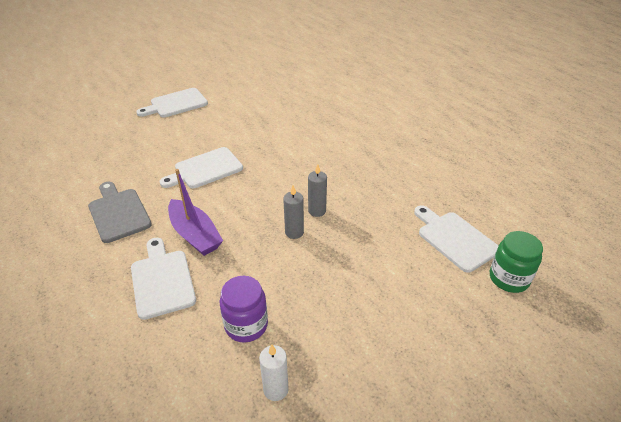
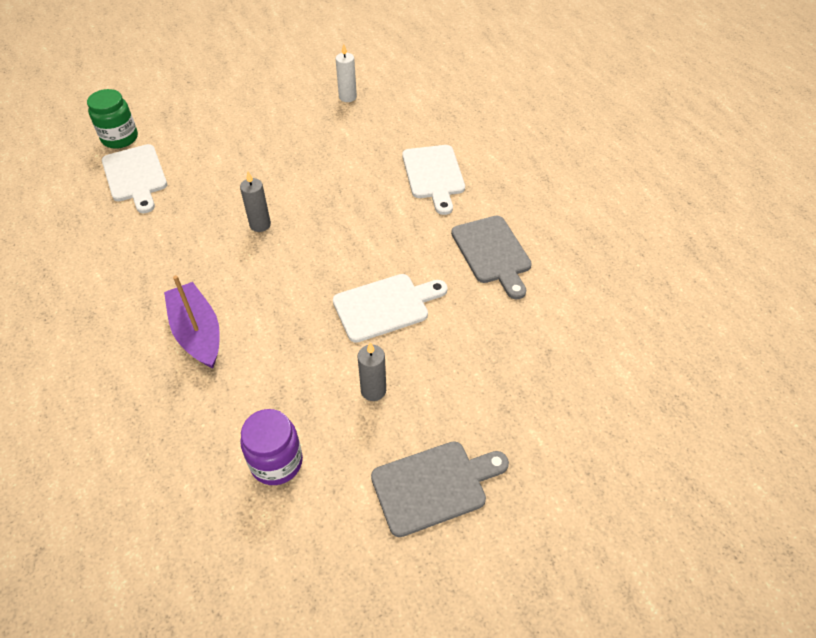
camera: 170 degrees left, 10 degrees up
white cutting board [136,88,208,117] -> grey cutting board [371,441,509,537]
purple boat [168,169,223,256] -> purple boat moved to [164,275,220,369]
purple jar [220,276,268,342] -> purple jar moved to [240,409,303,485]
grey candle [283,186,304,239] -> grey candle moved to [357,342,386,401]

